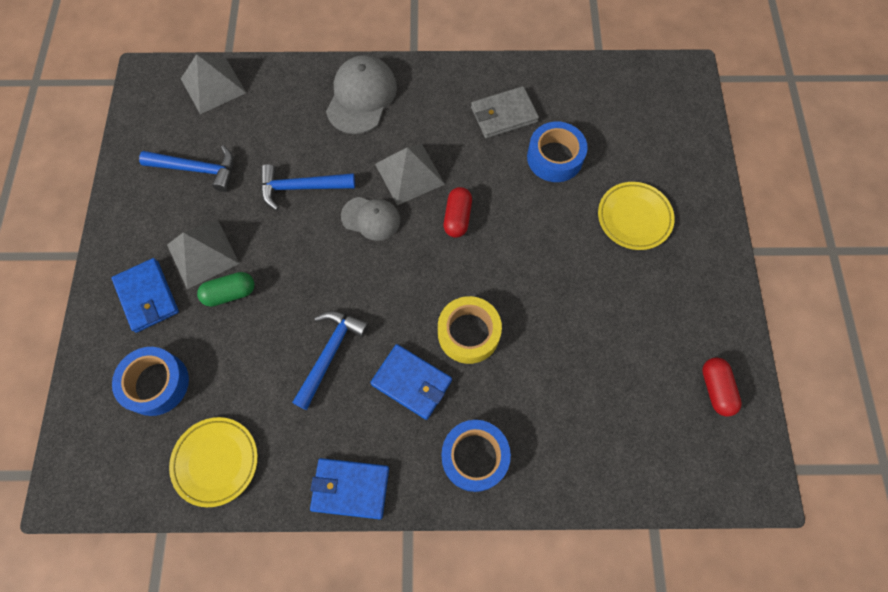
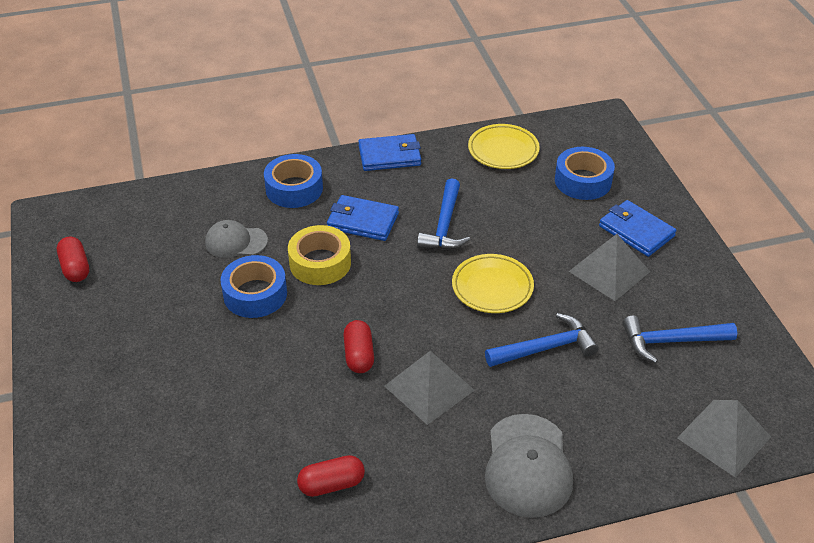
camera: 165 degrees right, 25 degrees down
green capsule [197,272,255,307] -> none
grey cap [341,197,400,241] -> grey cap moved to [205,220,268,258]
grey wallet [471,86,539,139] -> red capsule [297,455,365,497]
blue tape [527,122,588,182] -> blue tape moved to [220,255,287,318]
yellow plate [598,182,675,250] -> yellow plate moved to [452,254,534,313]

